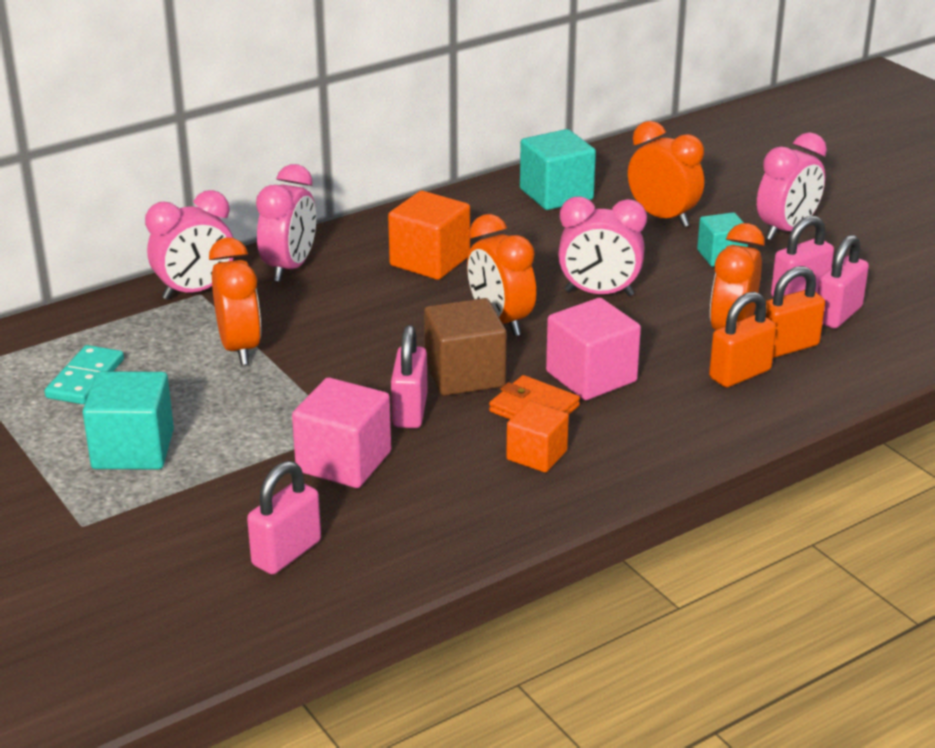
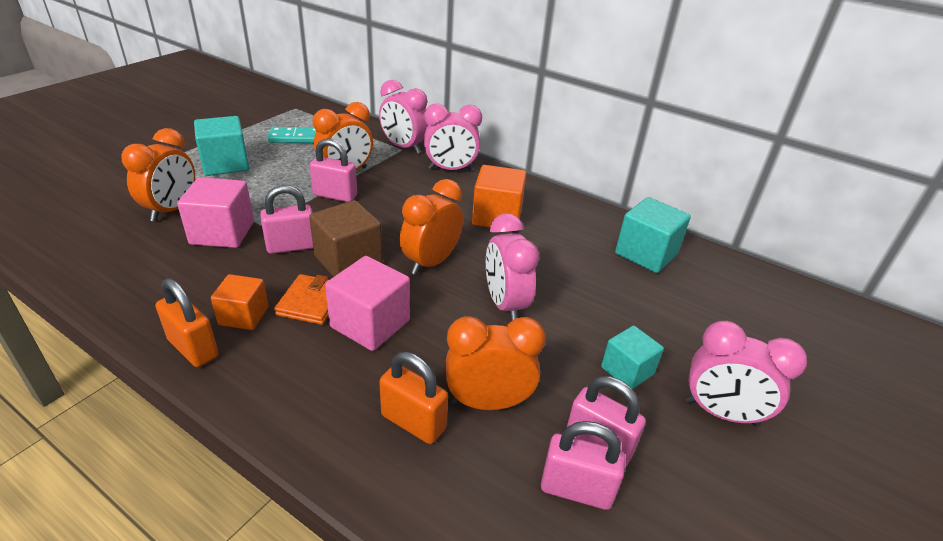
camera: 65 degrees right, 5 degrees up
pink padlock [247,461,321,574] -> pink padlock moved to [310,139,357,202]
orange clock [628,121,704,227] -> orange clock moved to [122,128,195,222]
orange padlock [766,266,825,358] -> orange padlock moved to [155,278,219,367]

